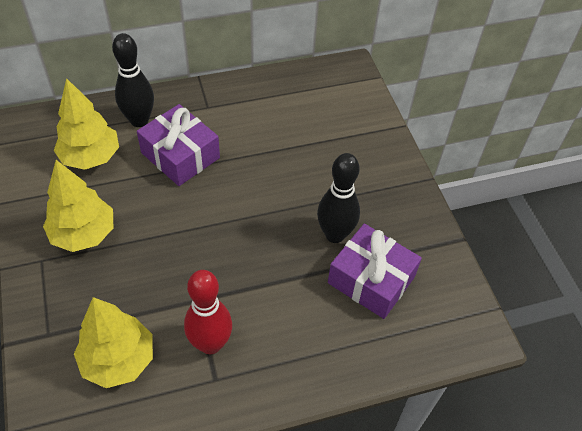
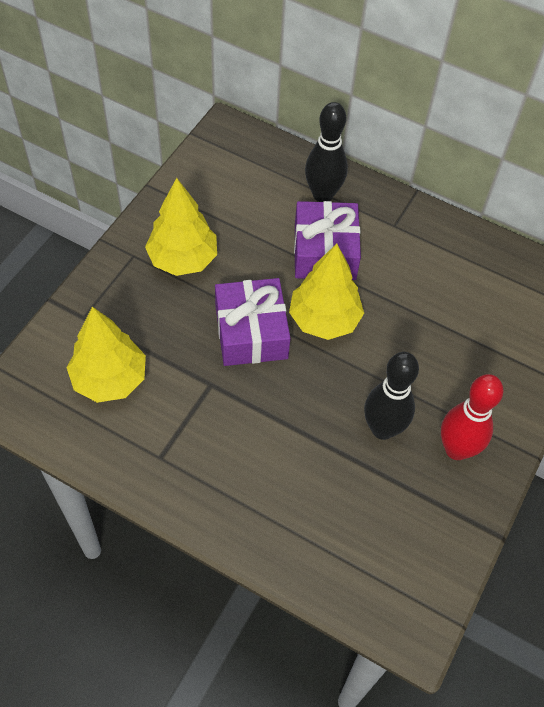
camera: 45 degrees right, 5 degrees up
yellow tree [54,78,119,170] -> yellow tree moved to [289,243,364,340]
red bowling pin [184,270,232,354] -> red bowling pin moved to [441,374,504,460]
purple gift [328,223,422,319] -> purple gift moved to [215,278,290,366]

